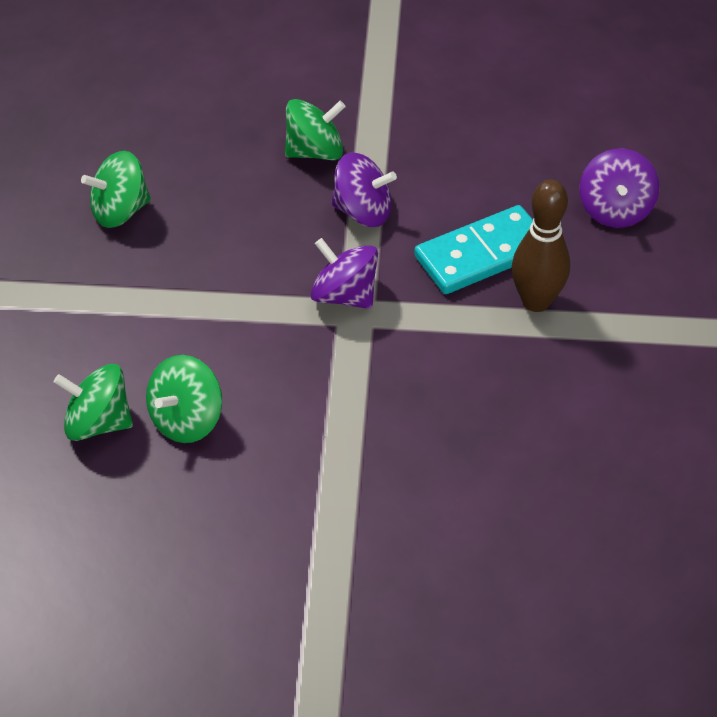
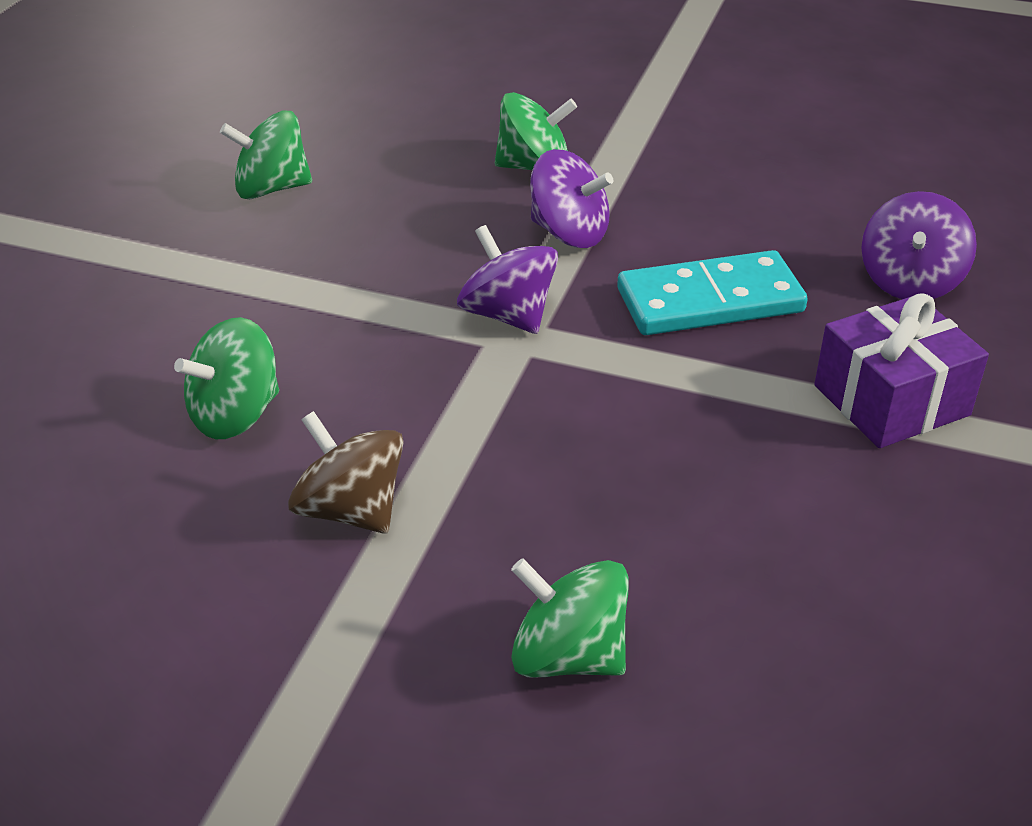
camera: 15 degrees right, 10 degrees down
green spinning top [54,364,133,441] -> green spinning top moved to [511,558,629,678]
brown bowling pin [512,180,570,312] -> none
none -> brown spinning top [288,411,404,533]
none -> purple gift [814,293,989,448]

